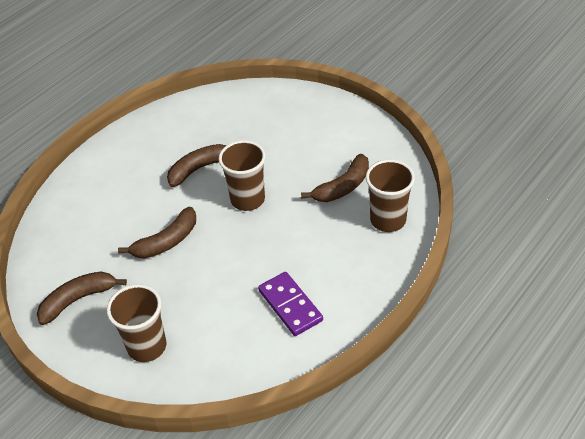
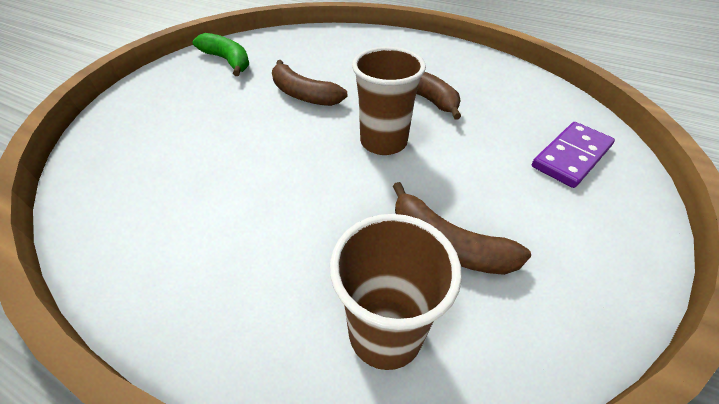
camera: 75 degrees right, 0 degrees up
brown banana [37,271,127,325] -> green banana [193,33,249,76]
brown cup [107,284,167,362] -> none
purple domino [258,272,323,336] -> purple domino moved to [532,122,615,188]

